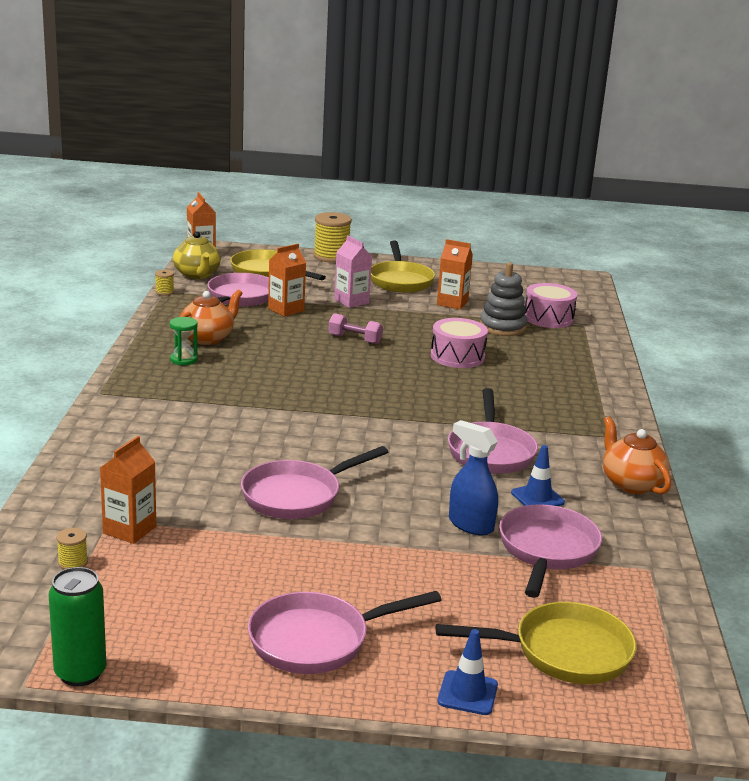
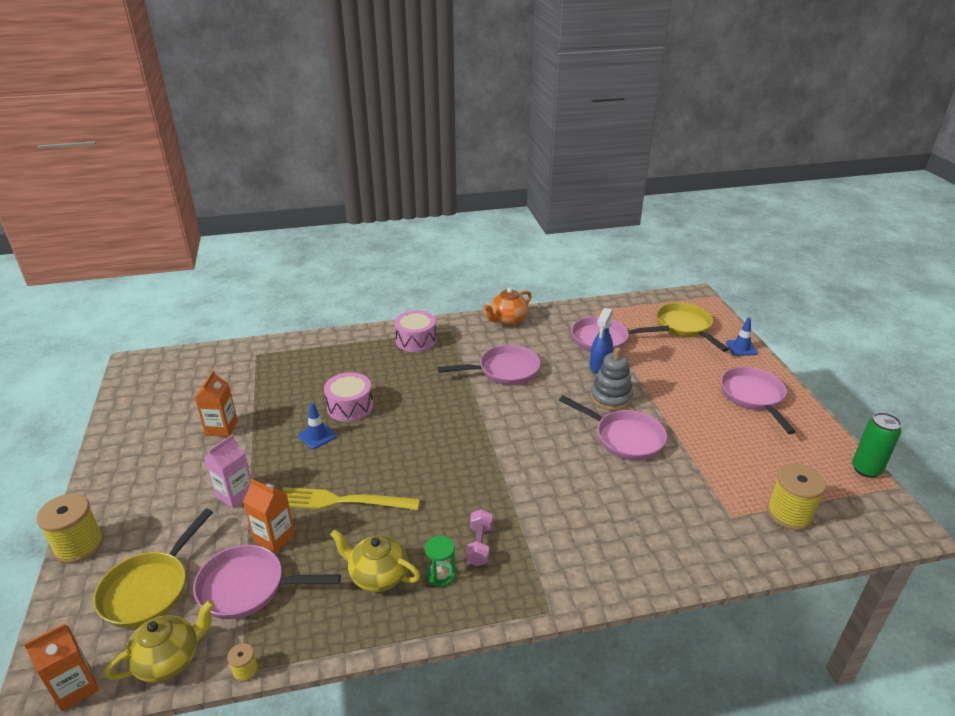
camera: 105 degrees left, 10 degrees up
yellow spool [56,528,88,569] -> yellow spool [767,464,826,531], size x2.16
orange carton [100,436,156,544] -> none
orange teapot [174,289,243,345] -> yellow teapot [330,529,421,592]
pink pan [248,591,441,674] -> pink pan turned 150 degrees counterclockwise [721,367,796,434]
pink dumbbell [328,313,383,344] -> pink dumbbell moved to [466,509,493,566]
yellow pan [371,241,435,293] -> none
grey stacking toy [480,262,527,336] -> grey stacking toy moved to [590,348,633,411]
blue traffic cone [511,445,565,506] -> blue traffic cone moved to [298,402,337,449]
pink drum [525,283,577,328] -> pink drum moved to [394,310,436,352]
none -> yellow fork [282,487,420,510]

